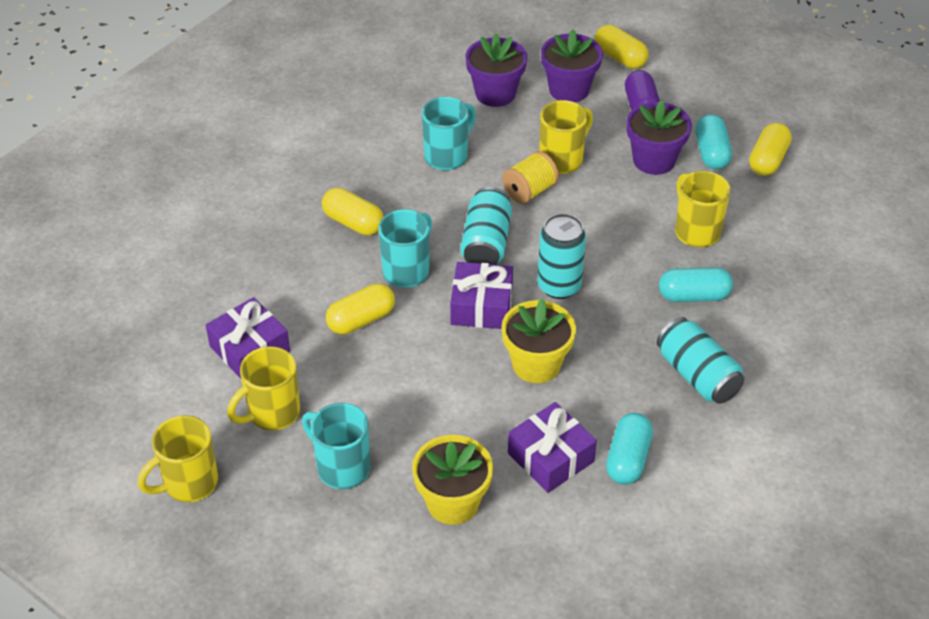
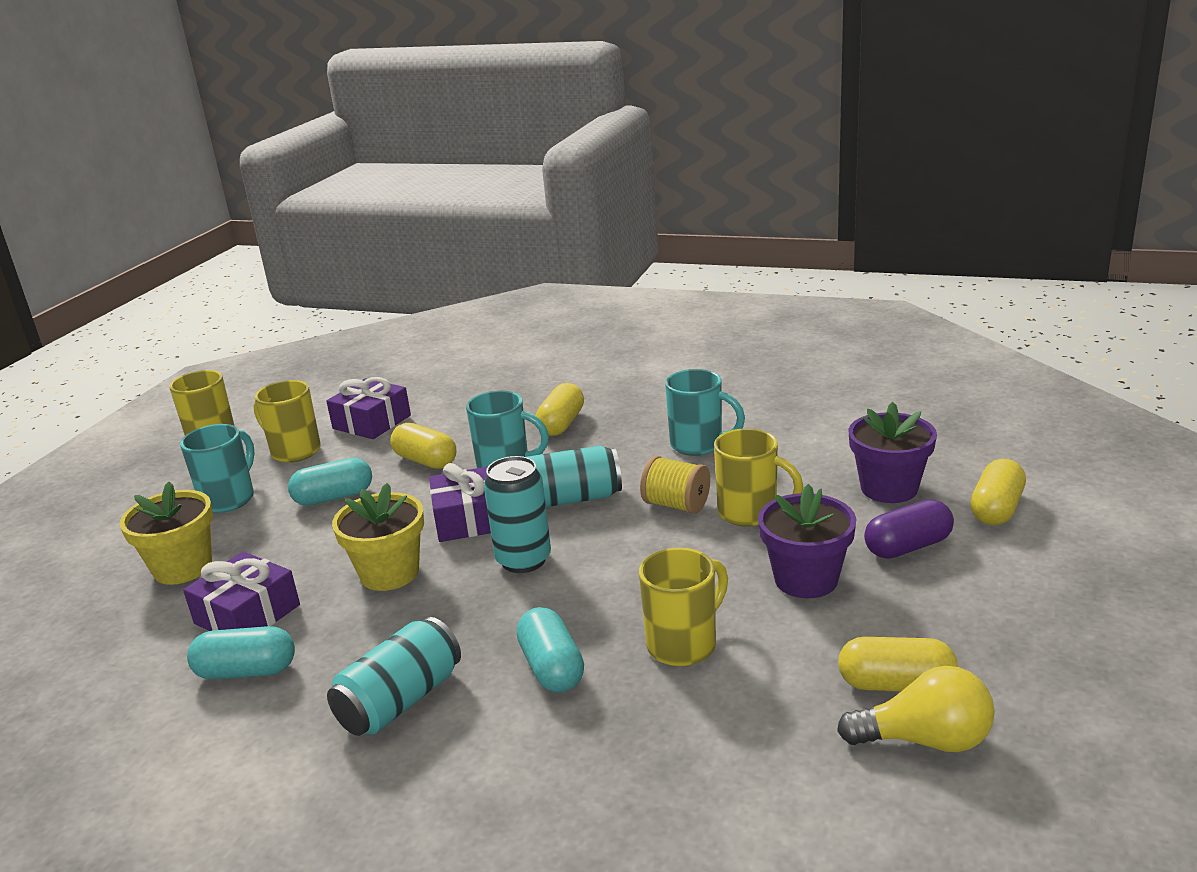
camera: 75 degrees right, 20 degrees down
purple flower pot [465,34,527,107] -> none
turquoise capsule [696,114,732,170] -> turquoise capsule moved to [288,457,372,506]
none -> yellow light bulb [837,666,995,752]

